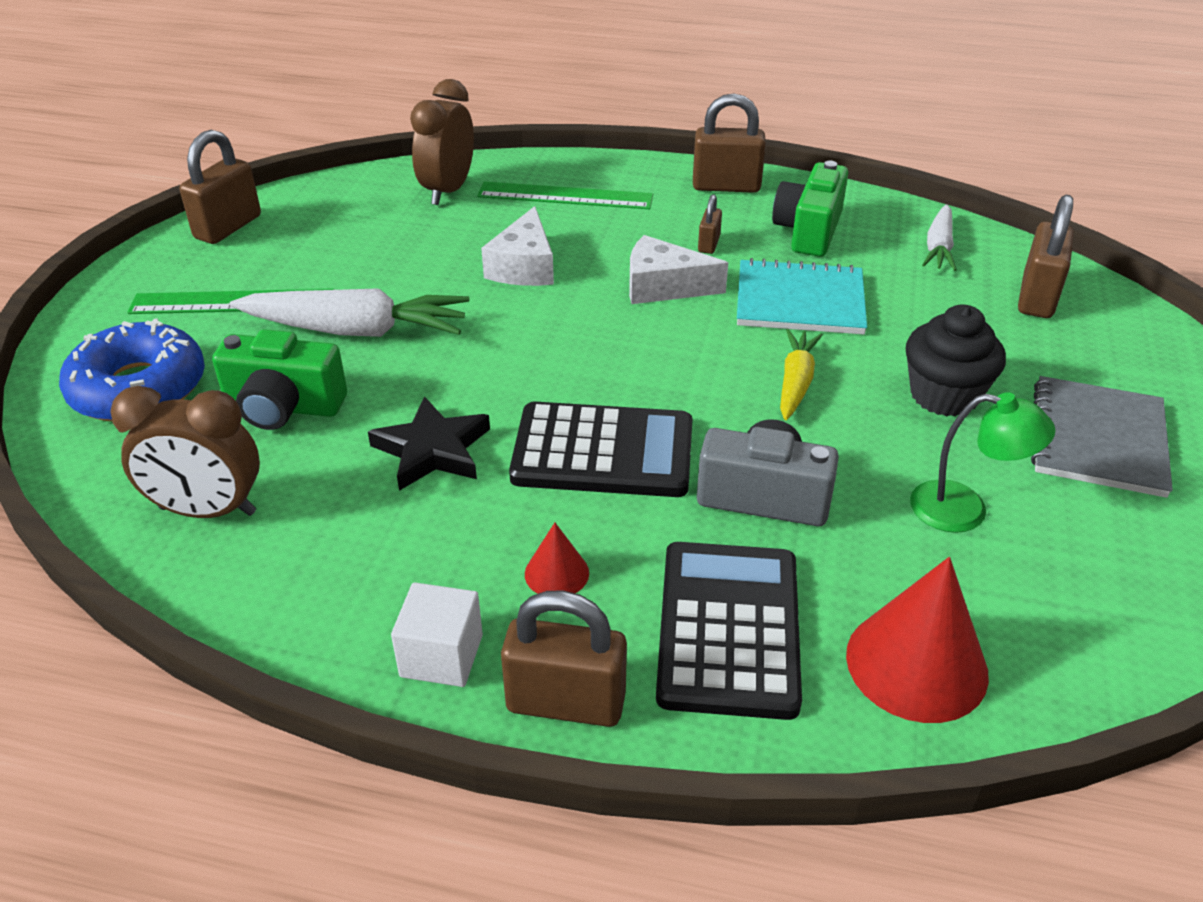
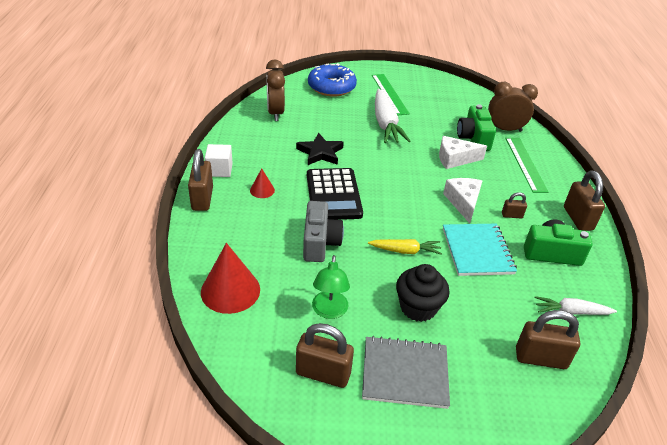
camera: 75 degrees right, 0 degrees up
brown padlock [179,130,261,244] -> brown padlock moved to [296,323,354,388]
green camera [212,329,347,430] -> green camera moved to [457,104,496,151]
black calculator [656,542,802,720] -> none

